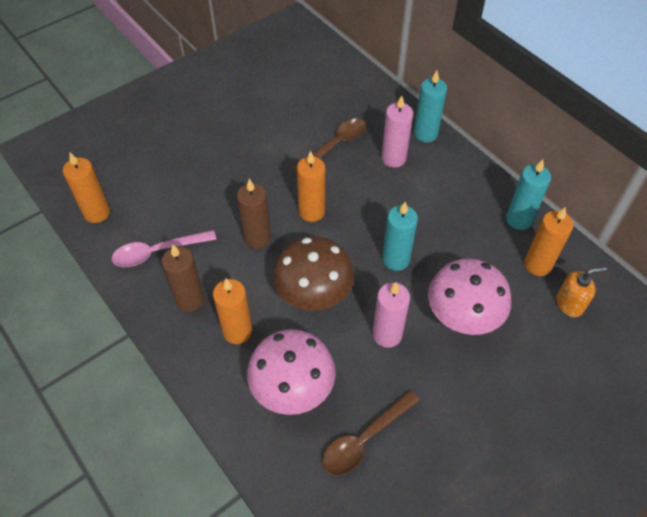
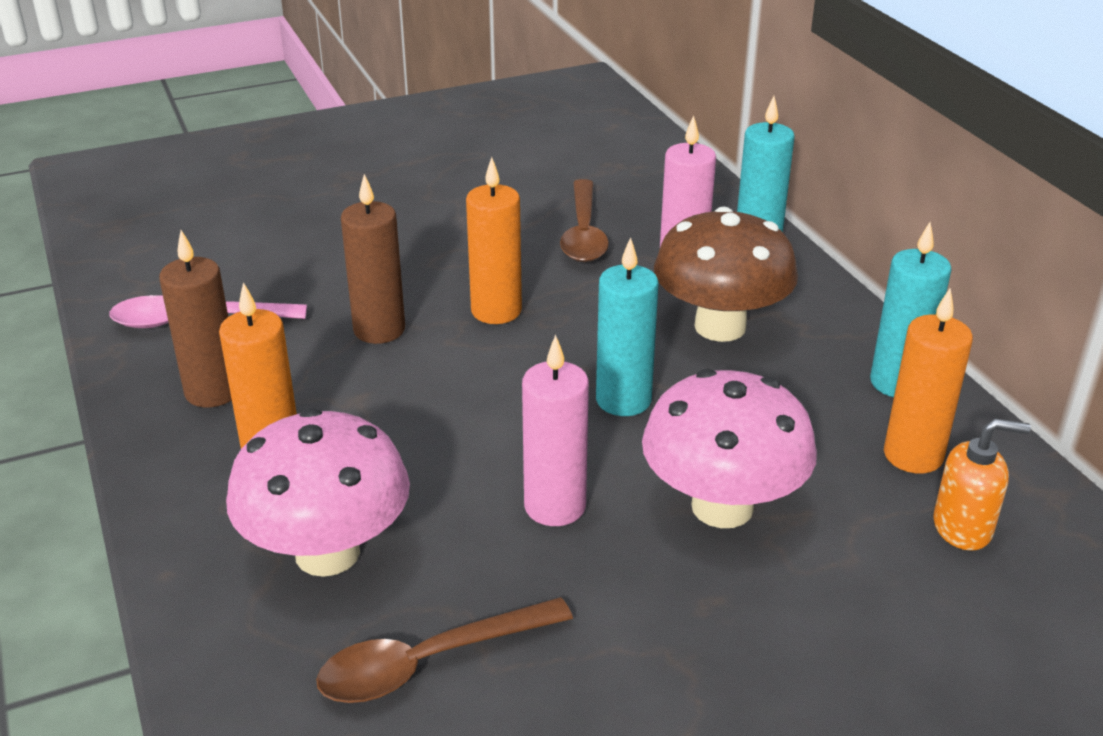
camera: 15 degrees right, 20 degrees down
orange candle [63,152,110,223] -> none
brown mushroom [273,237,354,310] -> brown mushroom moved to [654,207,798,342]
brown spoon [293,118,366,173] -> brown spoon turned 120 degrees clockwise [560,179,609,262]

